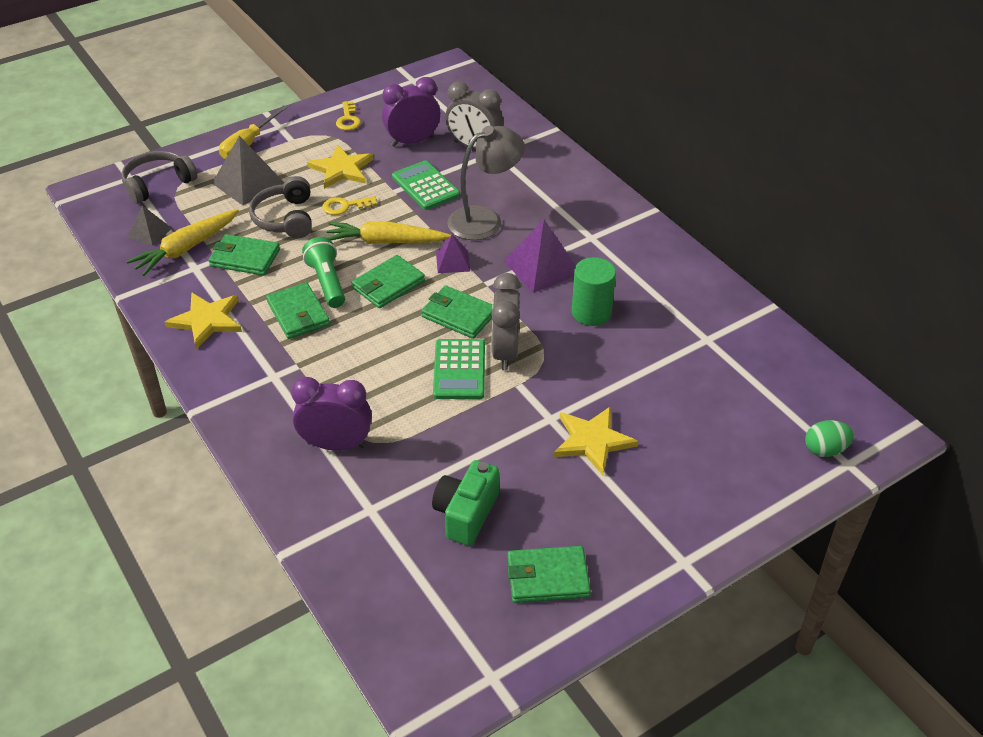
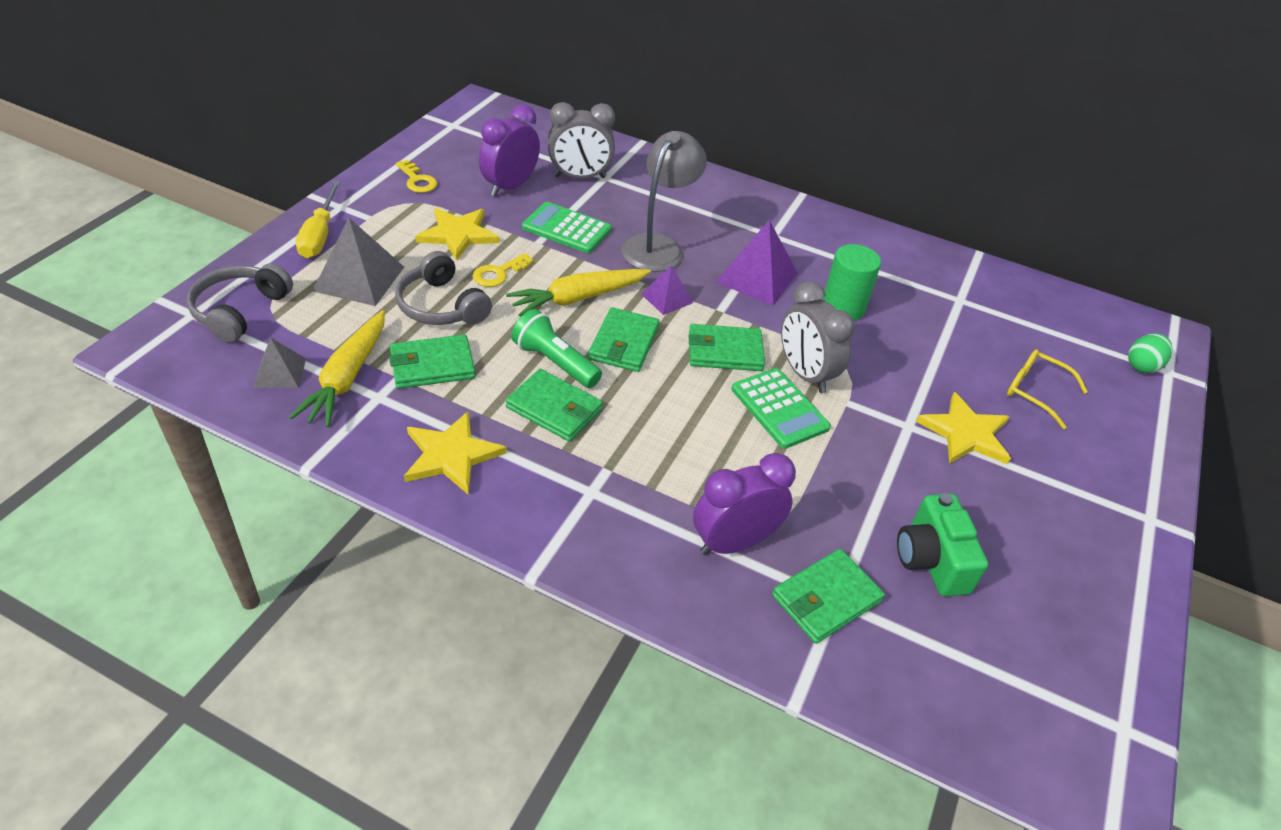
camera: 35 degrees left, 0 degrees up
green wallet [507,546,591,603] -> green wallet moved to [772,549,885,644]
none -> yellow glasses [1007,349,1088,429]

